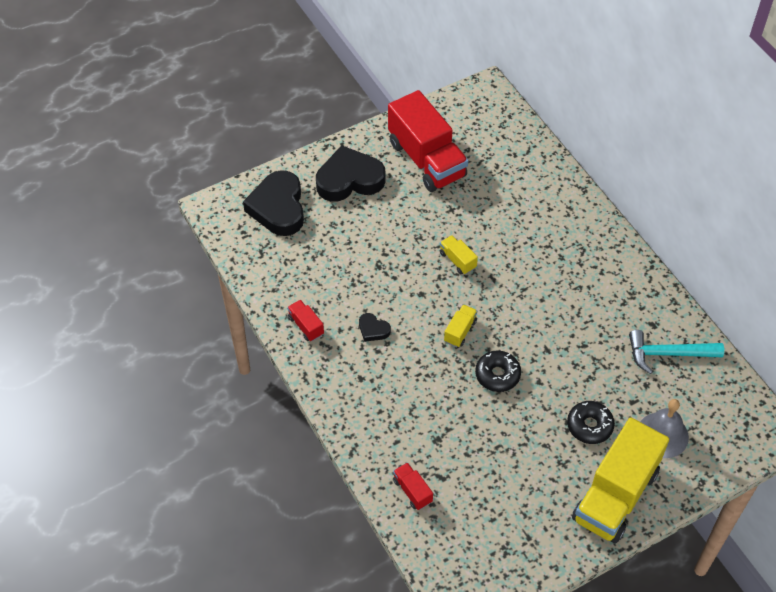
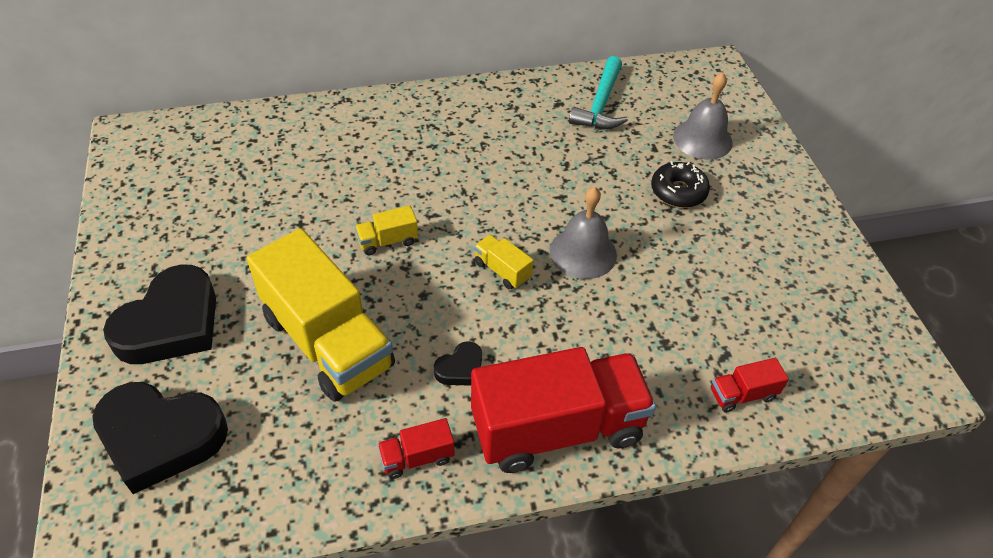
camera: 75 degrees left, 5 degrees down
black heart [316,145,386,202] -> black heart turned 150 degrees counterclockwise [103,265,216,364]
red truck [388,90,468,192] -> red truck moved to [471,347,656,473]
black donut [475,351,521,392] -> grey bell [550,186,617,279]
yellow truck [572,417,669,543] -> yellow truck moved to [247,228,395,402]

